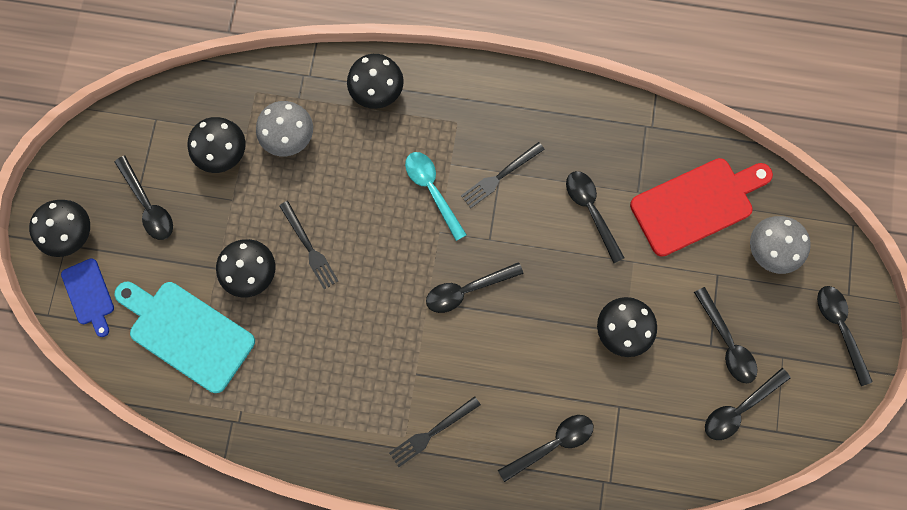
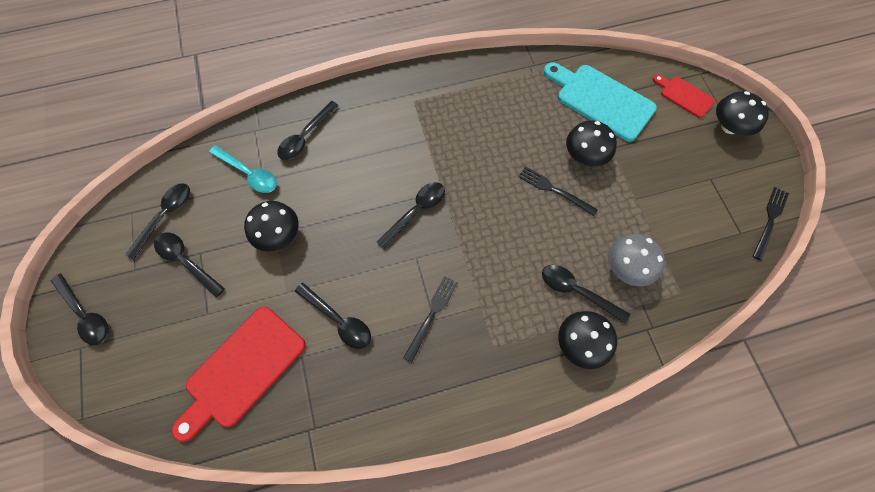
camera: 155 degrees right, 10 degrees down
blue cutting board [61,258,114,337] -> red cutting board [653,74,715,118]
turquoise cutting board [114,282,255,393] -> turquoise cutting board turned 150 degrees counterclockwise [544,62,657,142]
black spoon [115,156,173,240] -> black spoon moved to [542,265,630,324]
black mushroom [187,117,246,173] -> none
black fork [389,396,481,467] -> black fork moved to [753,187,789,261]
turquoise spoon [405,152,467,241] -> turquoise spoon moved to [209,145,277,193]
grey mushroom [750,216,811,274] -> none

